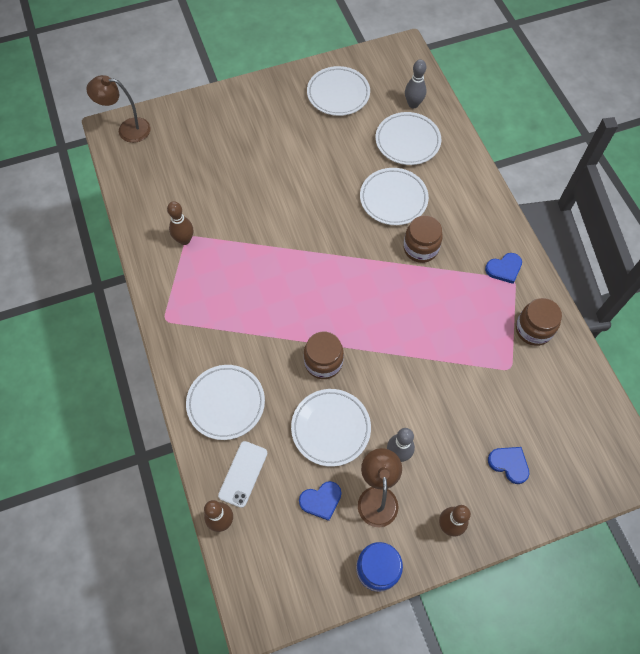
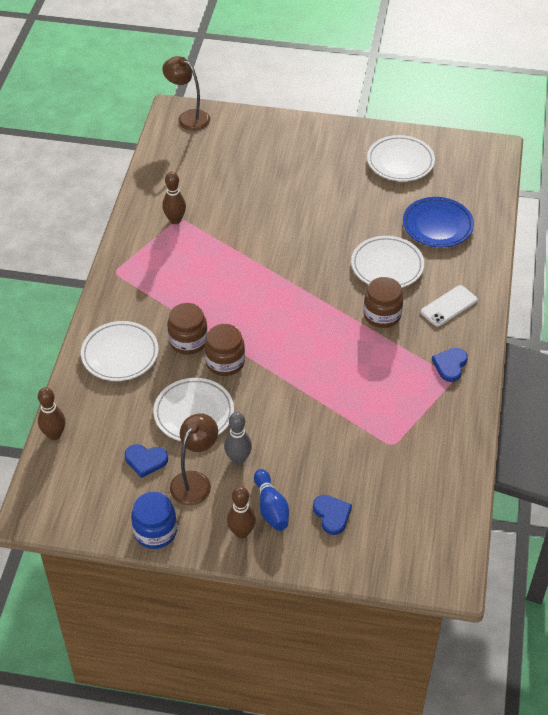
camera: 30 degrees right, 15 degrees down
white phone [218,441,267,508] -> white phone moved to [421,285,478,327]
white plate [376,112,441,165] -> blue plate [403,197,474,247]
grey bowling pin [405,60,426,108] -> none
blue heart [485,253,522,284] -> blue heart turned 105 degrees clockwise [432,348,468,382]
brown jar [516,298,562,346] -> brown jar moved to [167,303,208,355]
none -> blue bowling pin [254,469,289,531]

